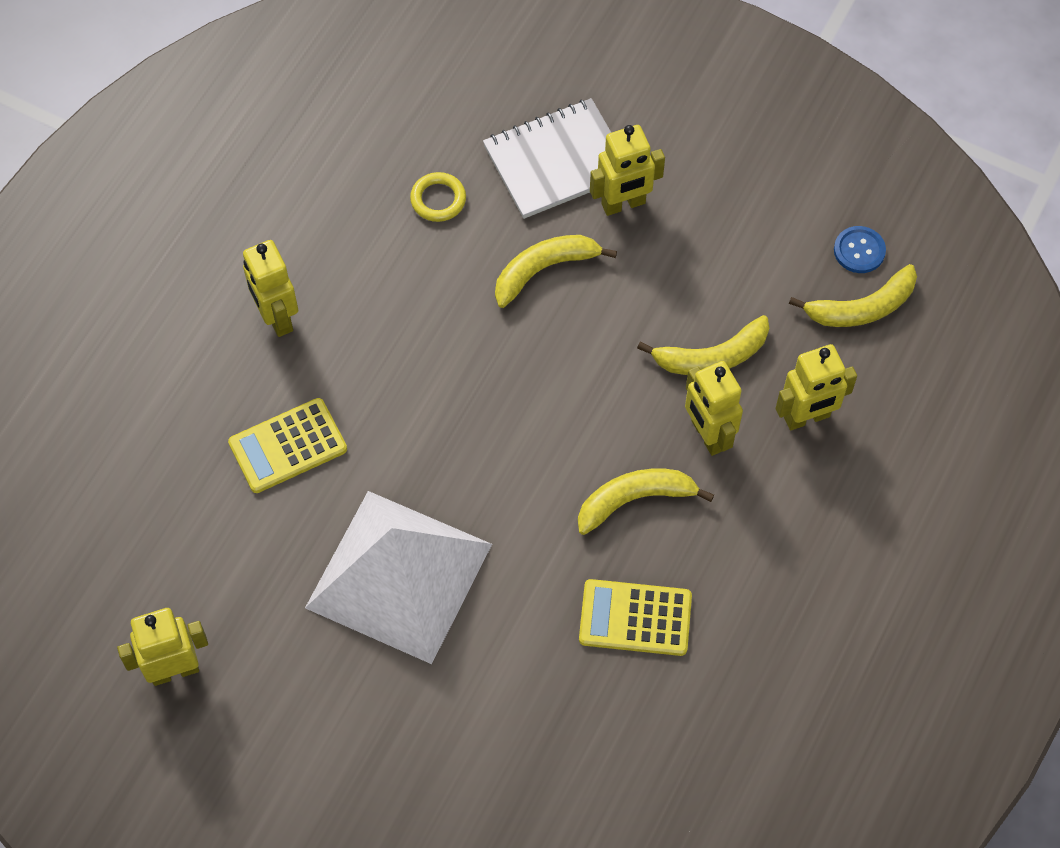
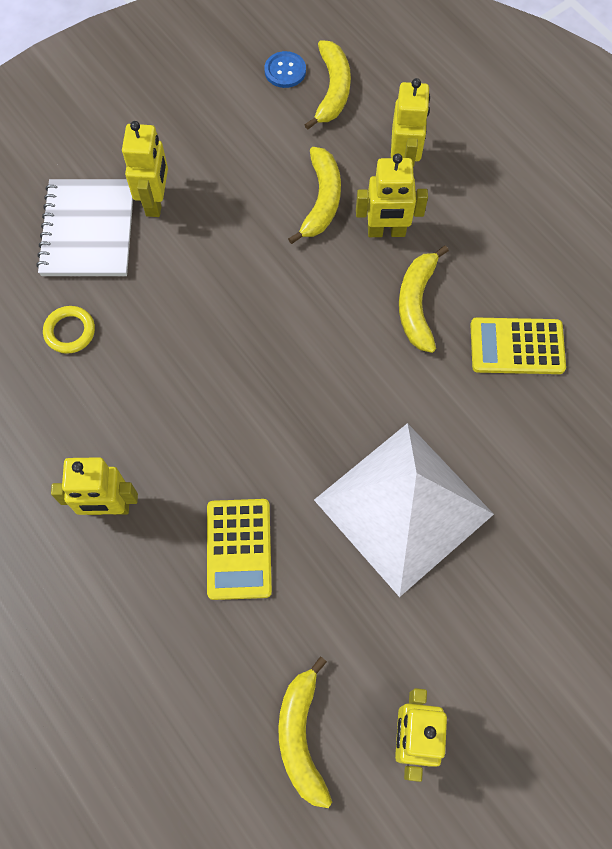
camera: 65 degrees left, 5 degrees up
yellow banana [495,235,617,308] -> yellow banana moved to [278,656,332,808]
yellow calculator [579,579,692,656] -> yellow calculator turned 60 degrees clockwise [470,318,566,374]

